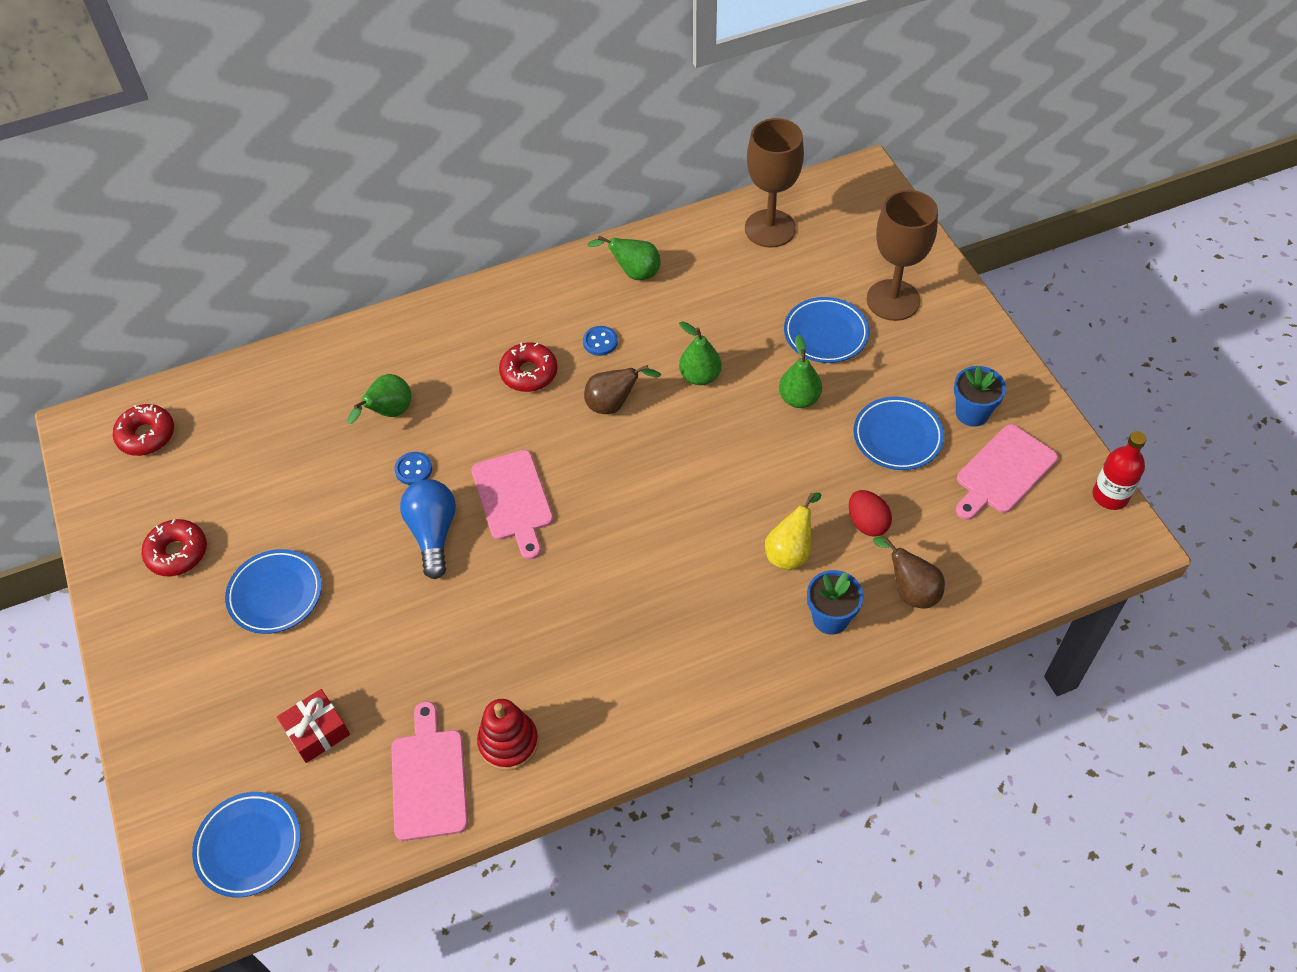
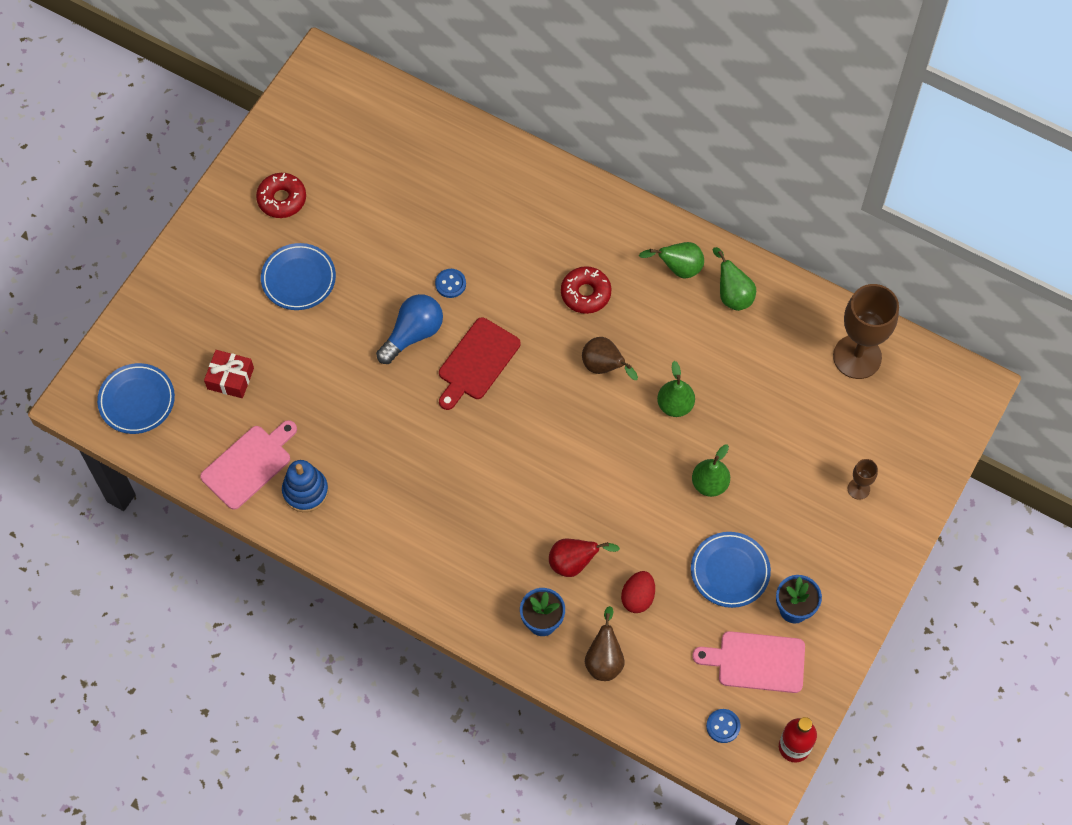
camera: 50 degrees right, 10 degrees up
red donut [113,404,174,456] -> none
green pear [347,374,411,424] -> green pear moved to [639,242,704,278]
pink cutting board [471,450,553,560] -> red cutting board [439,317,520,410]
red stacking toy [477,699,539,771] -> blue stacking toy [282,460,328,512]
blue button [583,326,618,356] -> blue button moved to [706,709,741,743]
yellow pear [765,492,821,570] -> red pear [549,539,620,577]
blue plate [784,297,869,363] -> none
brown goblet [867,190,938,321] -> brown goblet [848,459,878,500], size x0.45

